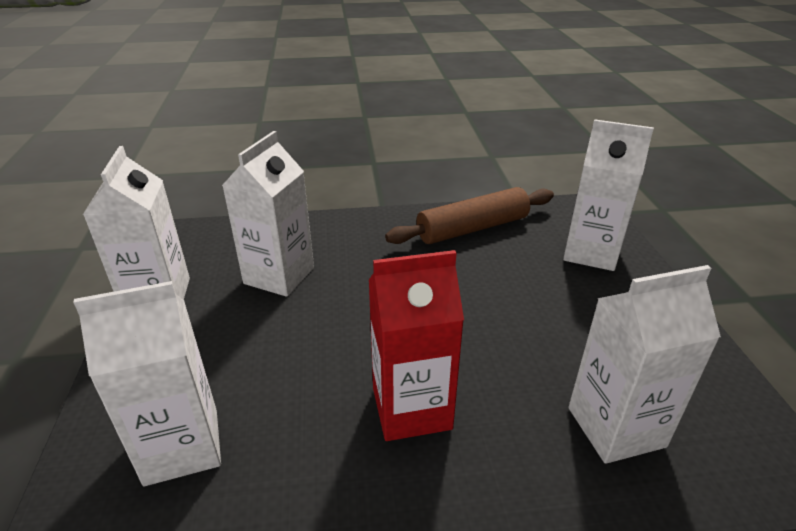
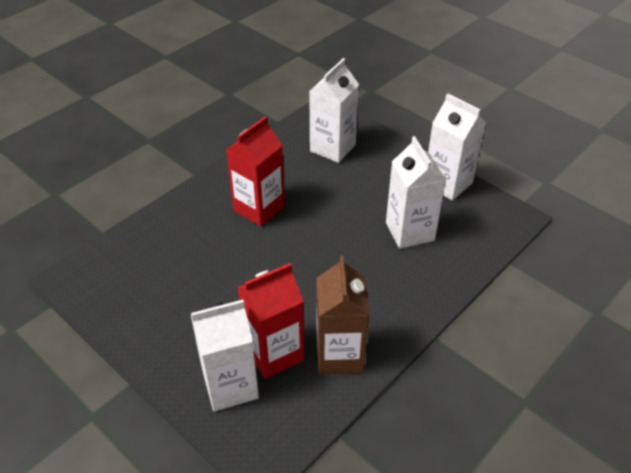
camera: 140 degrees right, 10 degrees up
brown rolling pin [385,187,554,244] -> brown carton [316,256,369,374]
white carton [568,265,721,464] -> none
none -> red carton [237,263,304,379]

